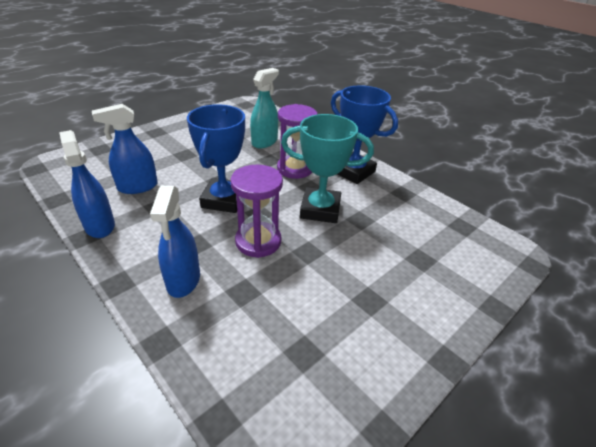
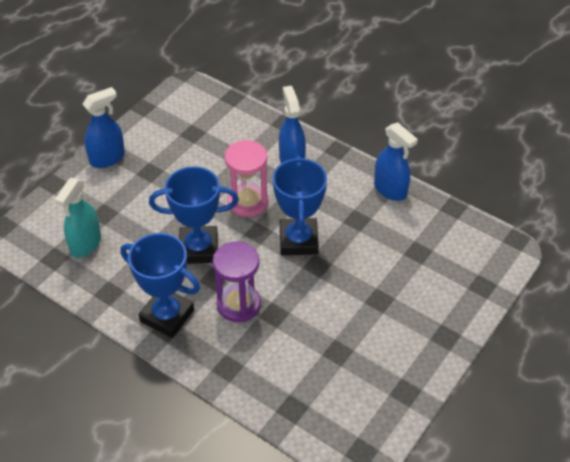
camera: 170 degrees right, 10 degrees up
blue spray bottle [92,104,158,194] -> blue spray bottle moved to [83,87,125,168]
purple hourglass [230,165,283,258] -> pink hourglass [225,140,268,217]
turquoise spray bottle [250,68,279,148] -> turquoise spray bottle moved to [55,178,101,258]
turquoise trophy [281,114,374,223] -> blue trophy [149,166,239,264]

